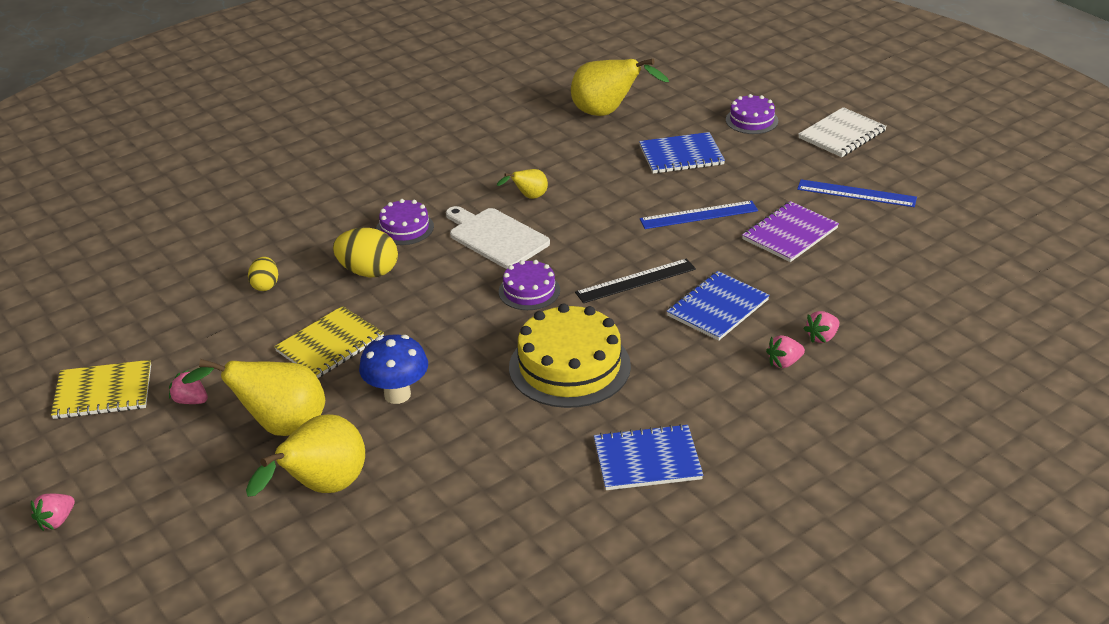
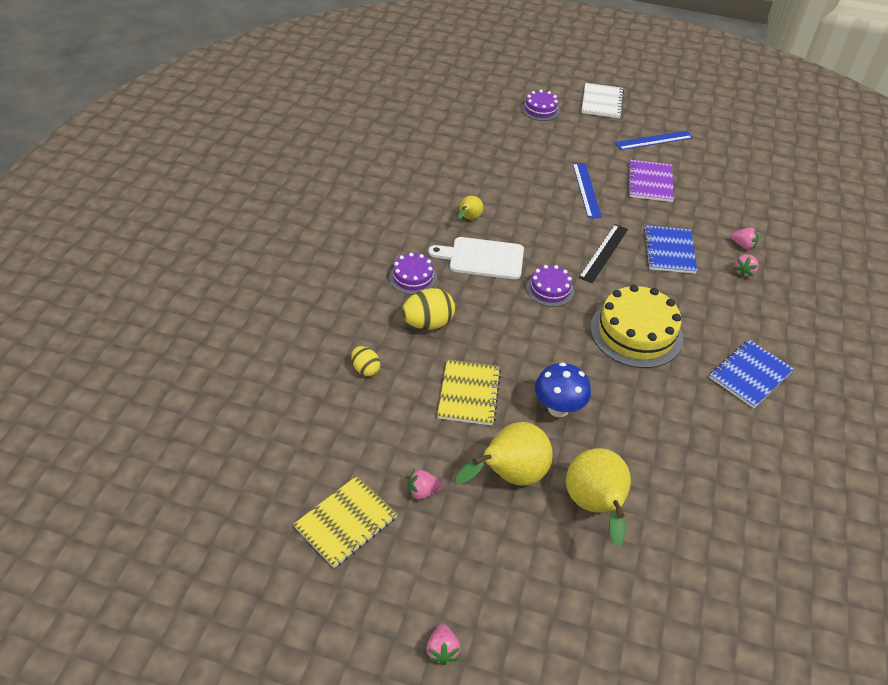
camera: 40 degrees left, 10 degrees up
yellow pear [571,59,669,116] -> none
blue notebook [639,132,725,174] -> none
blue ruler [640,201,758,229] -> blue ruler turned 45 degrees counterclockwise [573,163,602,218]
pink strawberry [804,311,839,343] -> pink strawberry turned 75 degrees counterclockwise [731,227,759,250]

